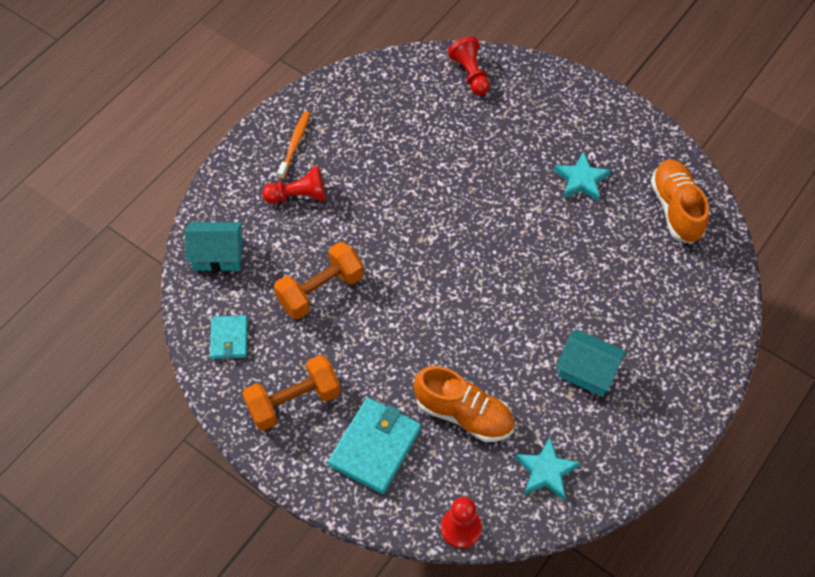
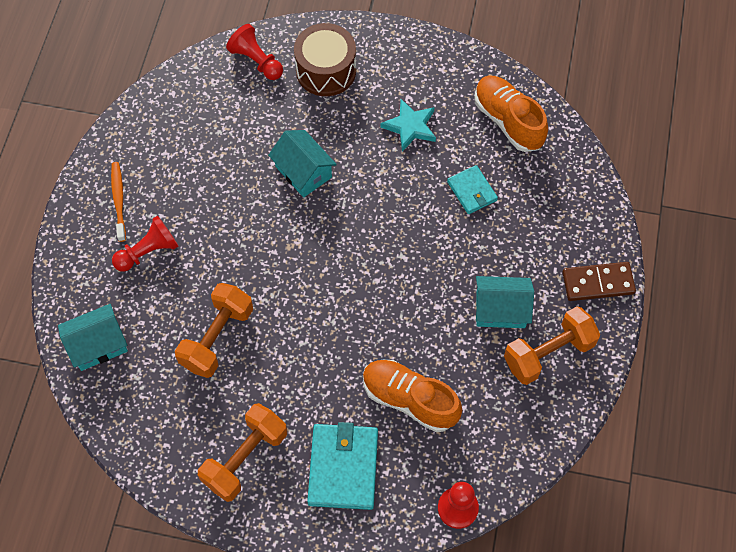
camera: 25 degrees left, 5 degrees up
turquoise wallet [210,315,248,359] -> turquoise wallet moved to [447,165,498,214]
orange shoe [414,366,515,442] -> orange shoe turned 150 degrees counterclockwise [363,360,462,432]
turquoise star [515,437,581,501] -> none
none -> turquoise house [268,130,337,198]
none -> brown drum [294,23,356,96]
none -> orange dumbbell [504,306,600,385]
none -> brown domino [562,262,636,301]

